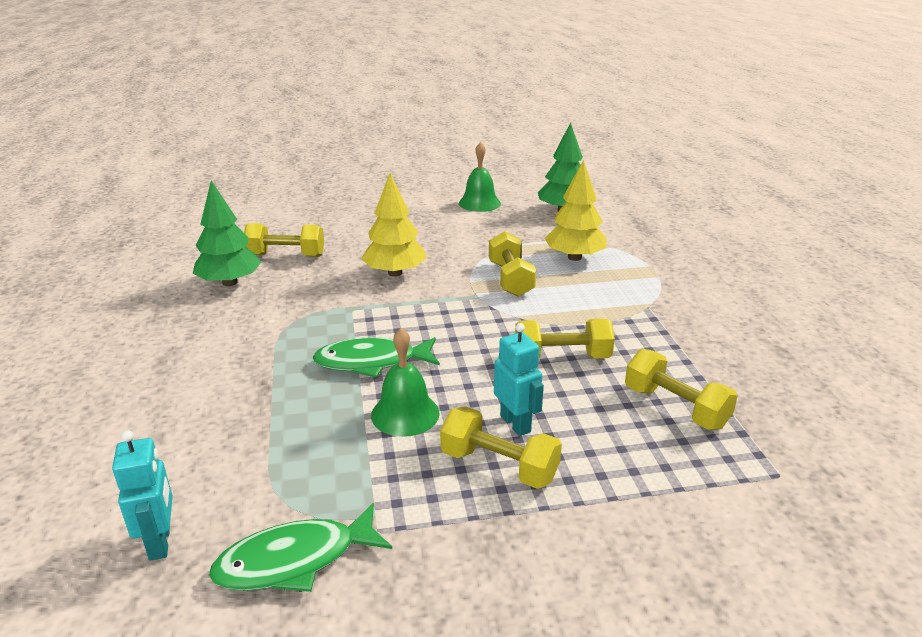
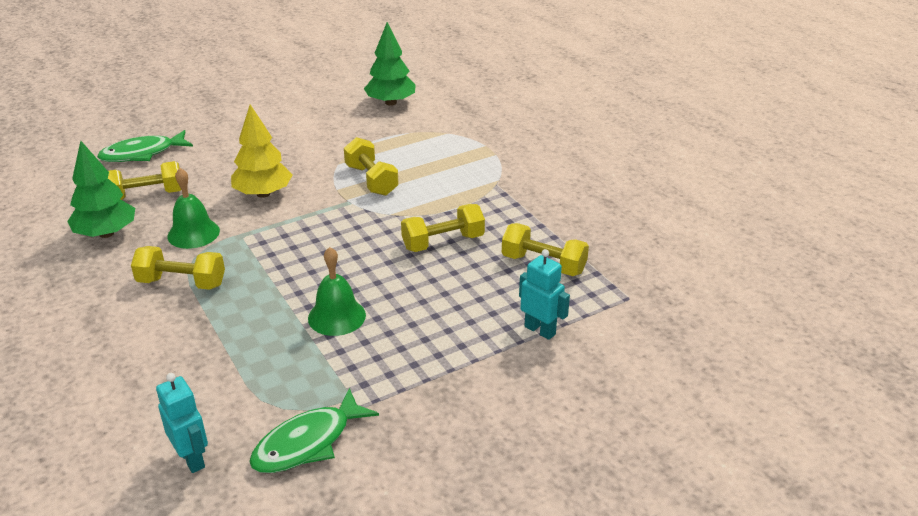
camera: 20 degrees left, 5 degrees up
green fish [312,337,440,378] -> green fish moved to [97,130,193,162]
yellow dumbbell [440,406,562,489] -> yellow dumbbell moved to [131,246,225,290]
green bell [459,142,501,212] -> green bell moved to [167,168,220,249]
turquoise robot [494,323,544,436] -> turquoise robot moved to [519,249,570,340]
yellow tree [545,160,607,261] -> none

